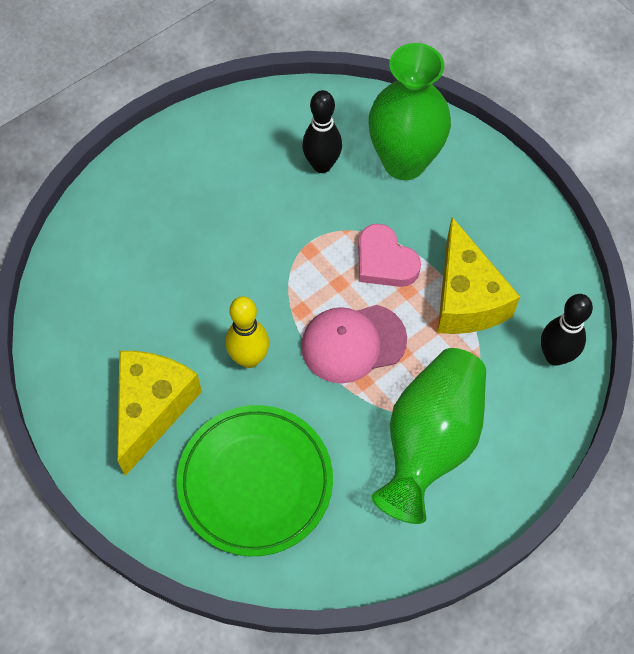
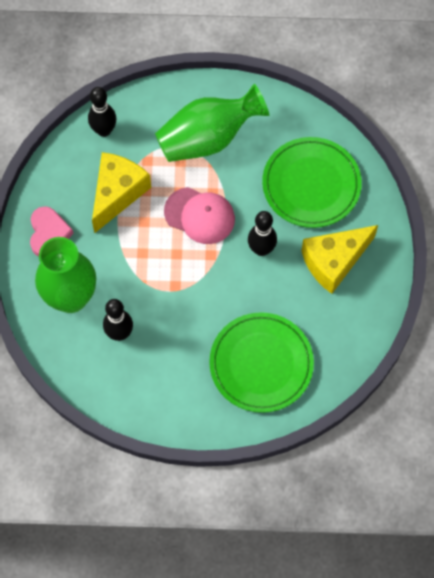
camera: 140 degrees left, 5 degrees up
yellow bowling pin [226,296,269,368] -> black bowling pin [248,211,277,256]
pink heart [358,224,421,287] -> pink heart moved to [30,206,74,257]
none -> green plate [209,312,314,413]

